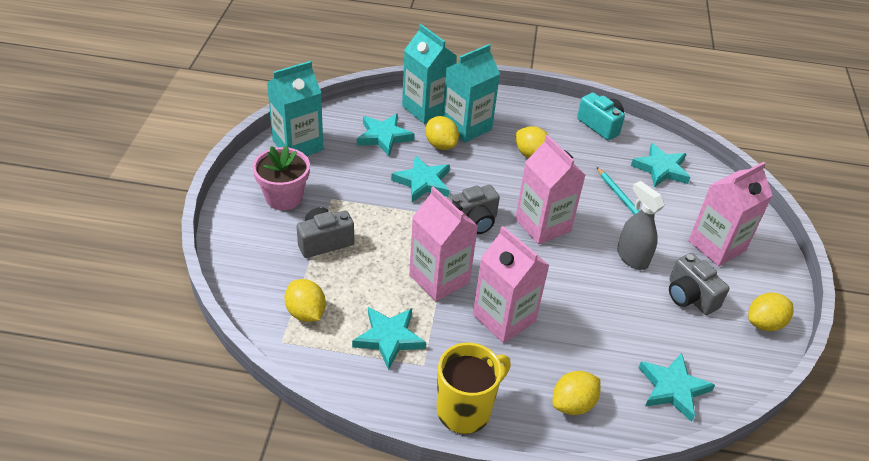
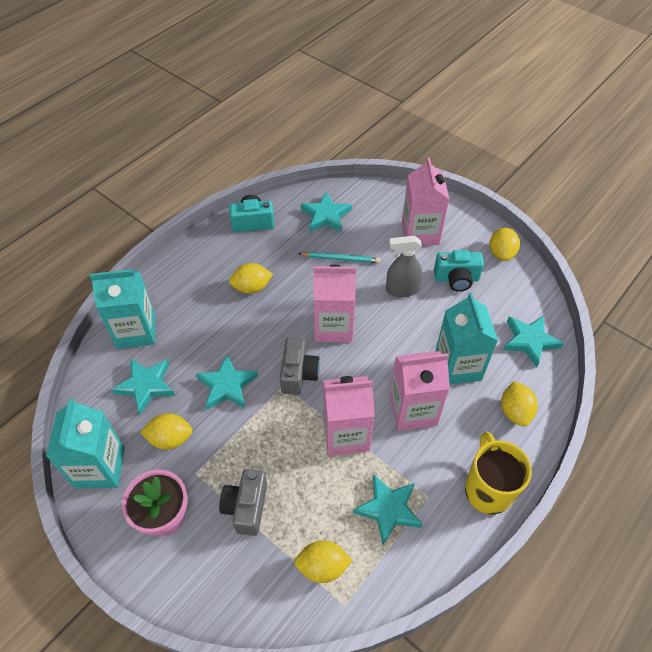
camera: 55 degrees left, 10 degrees up
yellow lemon [425,116,459,150] -> yellow lemon moved to [140,413,193,450]
turquoise carton [442,44,500,143] -> turquoise carton moved to [435,292,498,384]
grey camera [669,253,729,315] -> turquoise camera [434,250,484,292]

